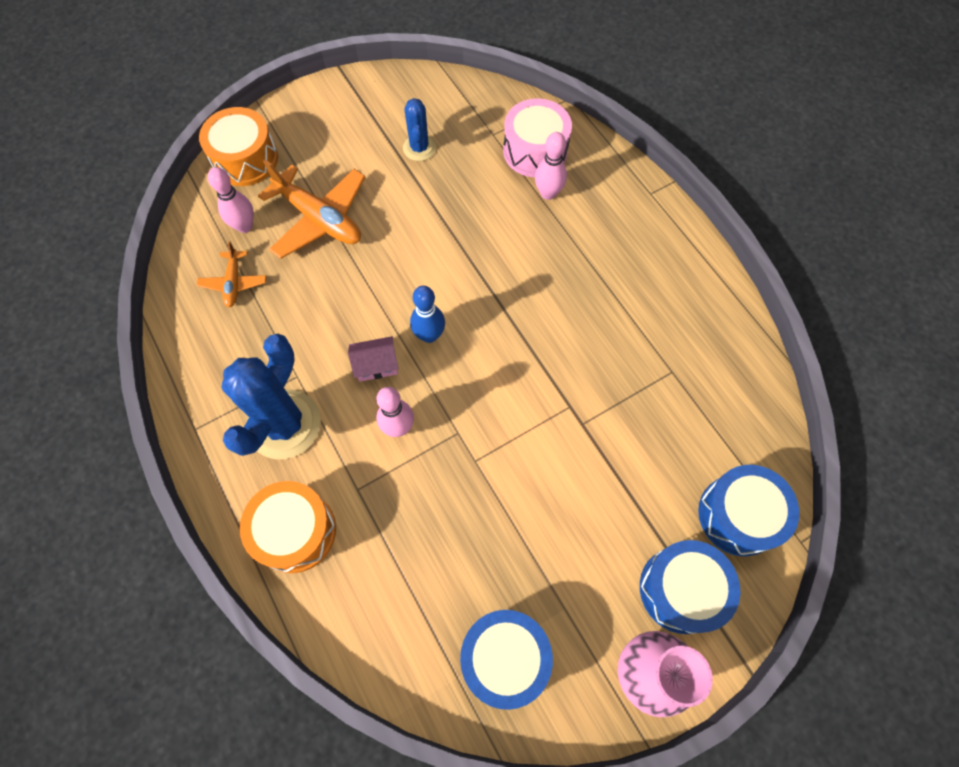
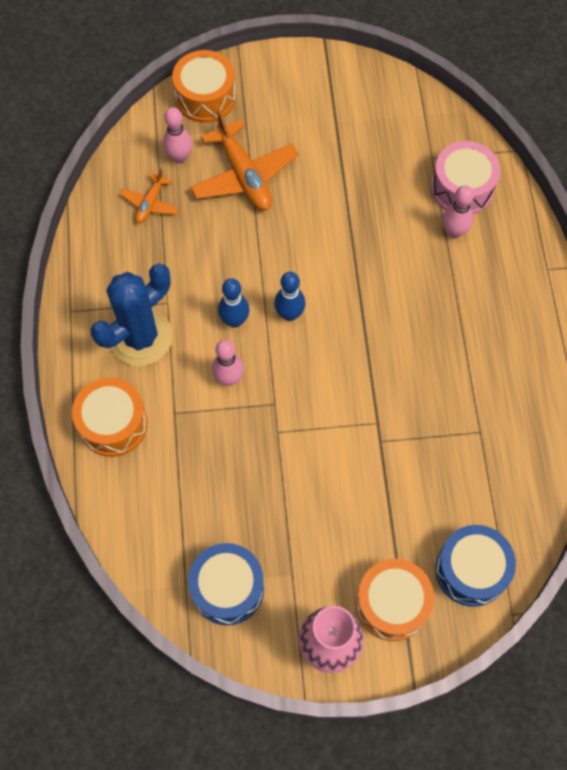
camera: 25 degrees right, 0 degrees up
pink house [348,336,399,382] -> blue bowling pin [218,278,249,328]
blue cactus [403,98,436,161] -> none
blue drum [640,540,740,634] -> orange drum [356,559,434,641]

